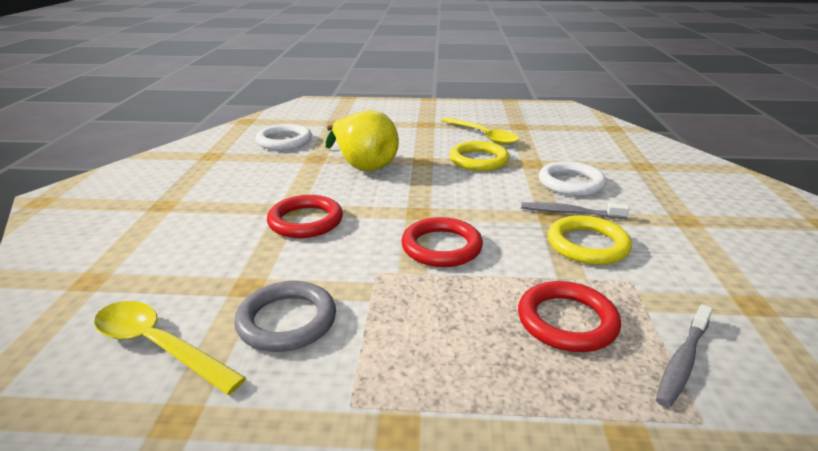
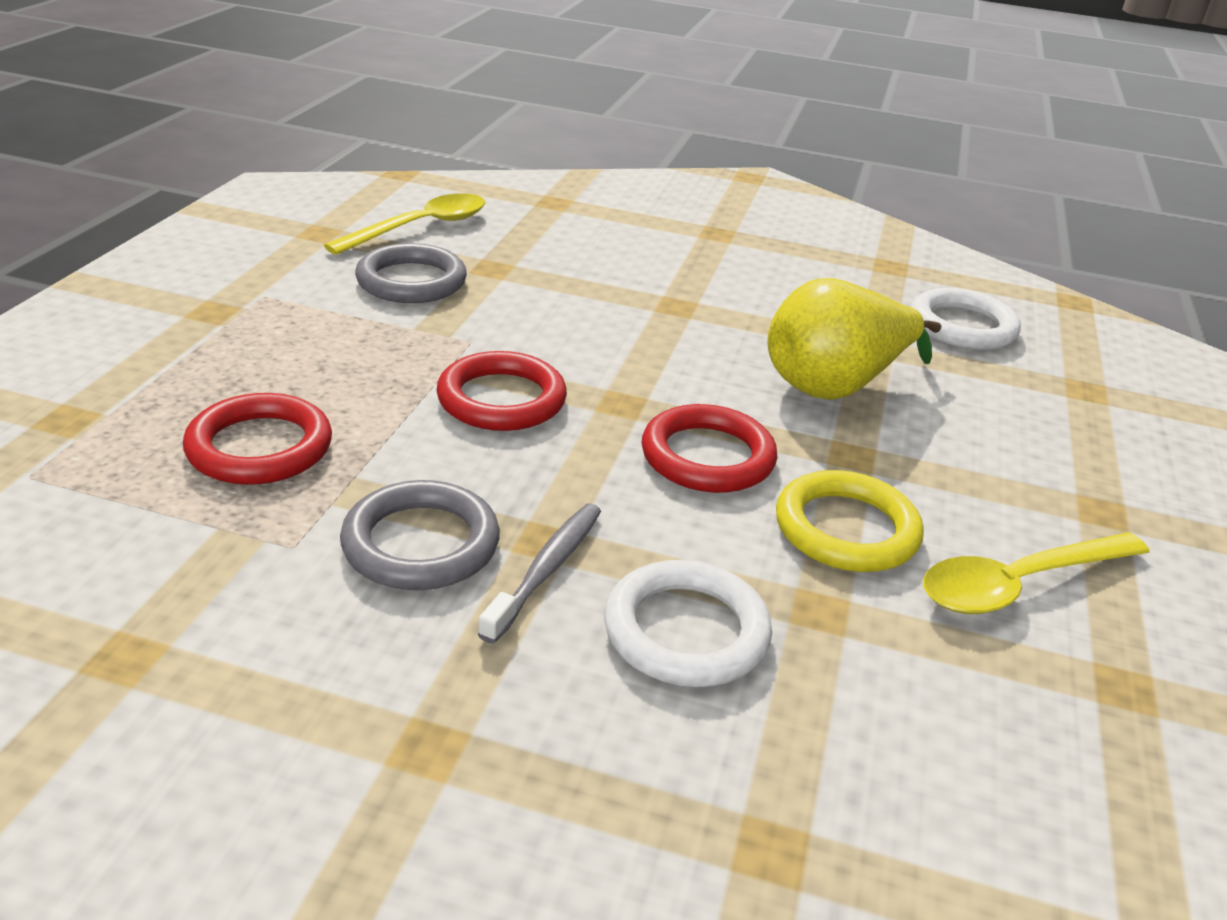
camera: 100 degrees right, 5 degrees up
red ring [267,195,343,238] -> red ring moved to [642,404,777,493]
yellow ring [548,215,632,265] -> grey ring [340,480,500,590]
grey toothbrush [656,304,713,408] -> none

